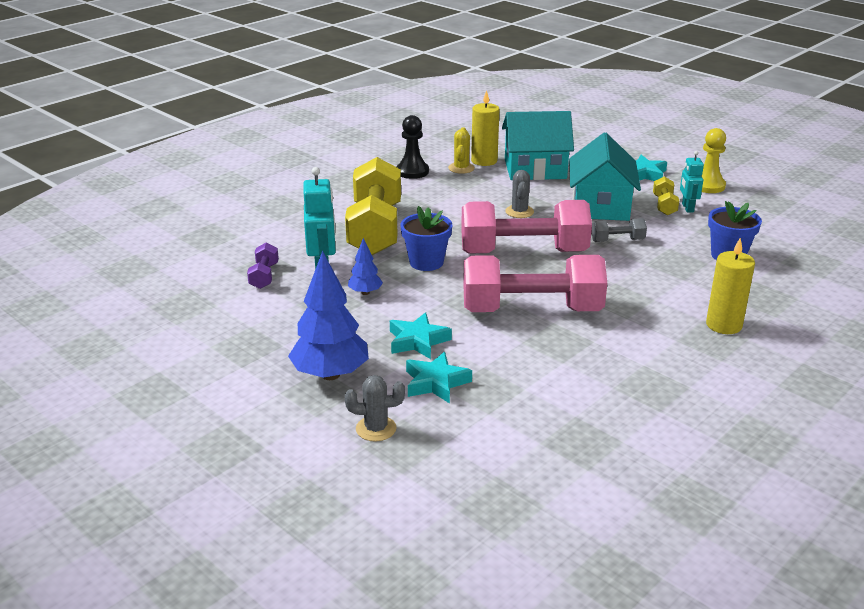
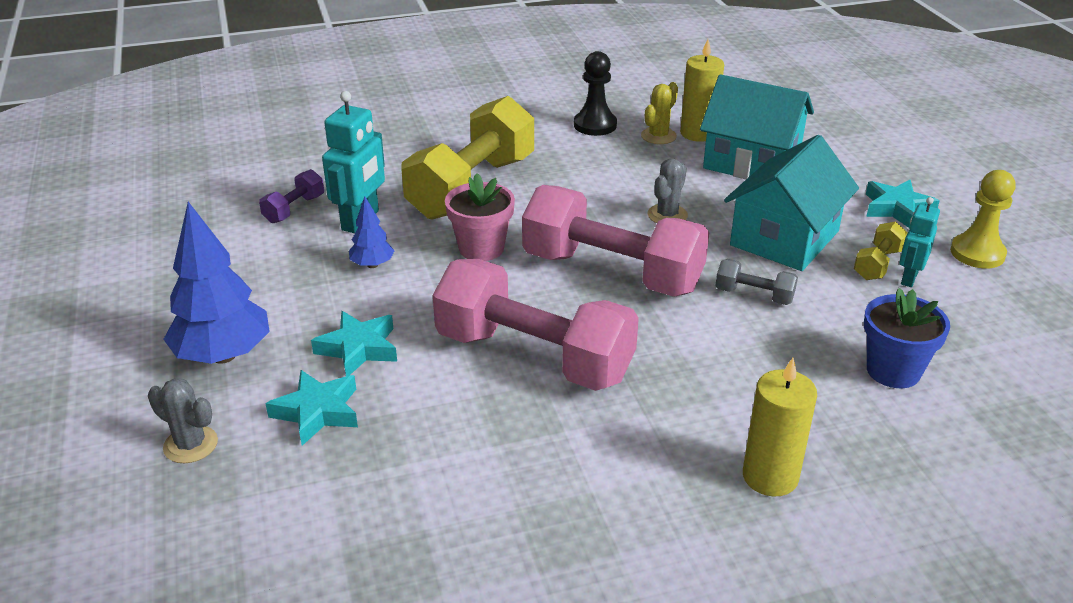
camera: 30 degrees right, 5 degrees up
blue flower pot [401,206,452,271] -> pink flower pot [445,173,515,261]

